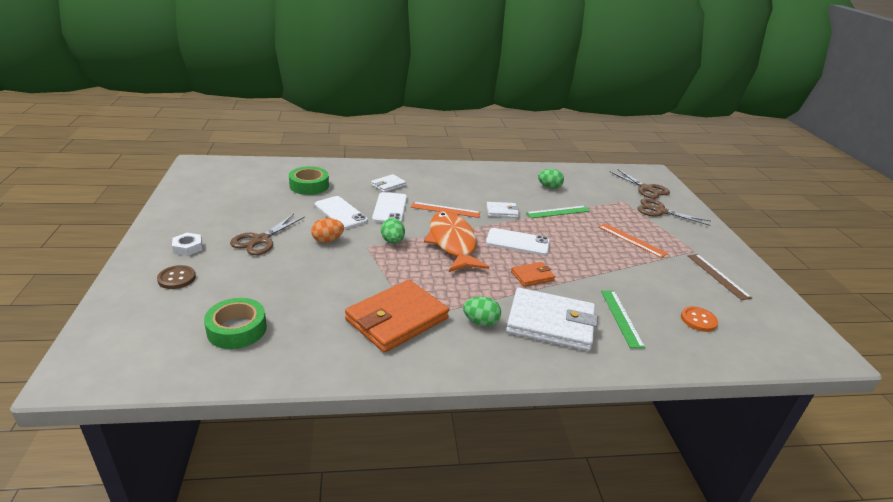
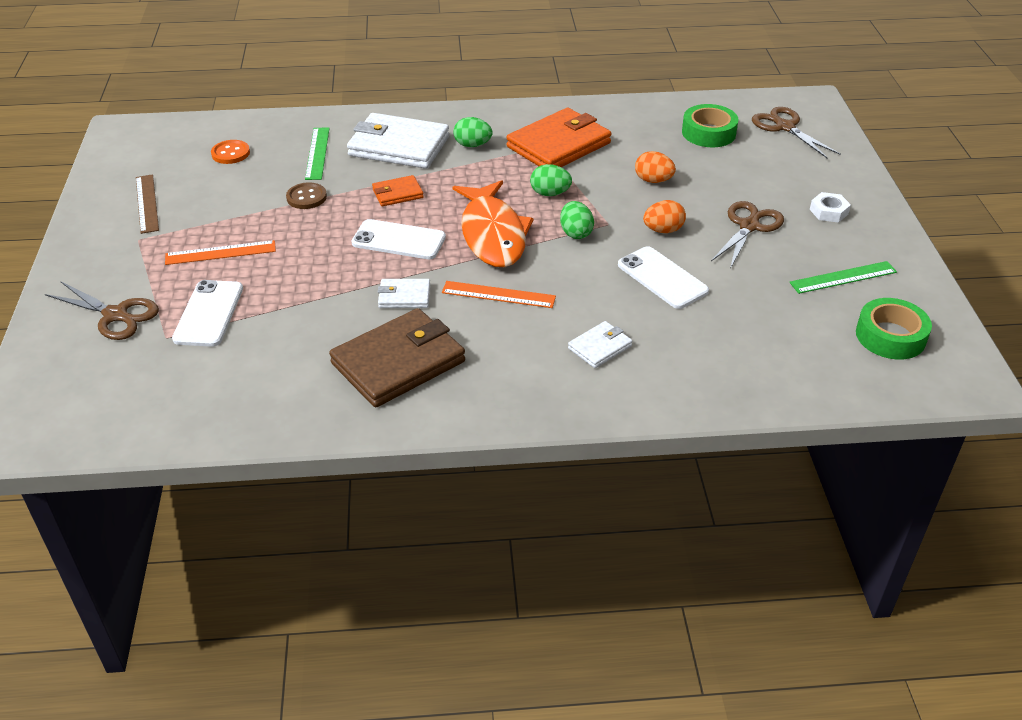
camera: 175 degrees left, 10 degrees up
brown button [157,265,196,289] -> brown button moved to [286,182,327,209]
green tape [289,166,329,195] -> green tape moved to [856,298,932,359]
white phone [372,192,407,223] -> white phone moved to [172,280,243,347]
green ruler [526,206,590,218] -> green ruler moved to [789,261,897,294]
green egg [538,169,564,189] -> green egg moved to [530,164,572,196]
orange ruler [599,223,668,258] -> orange ruler turned 60 degrees counterclockwise [165,240,276,265]
brown scissors [609,169,670,199] -> brown scissors moved to [752,107,841,158]
none -> brown wallet [329,308,465,407]
none -> orange egg [635,151,676,183]

